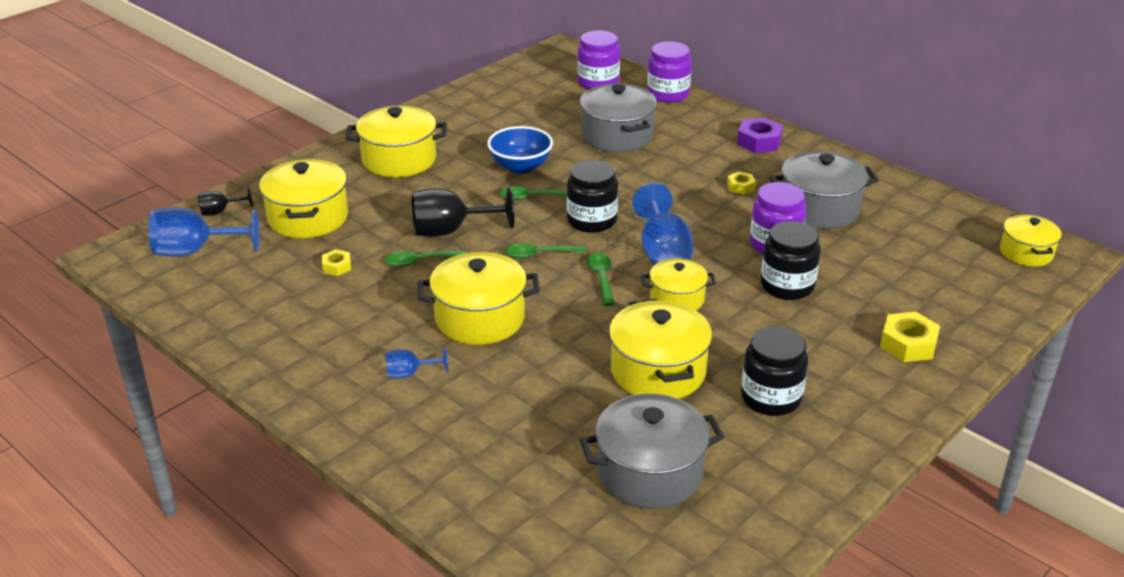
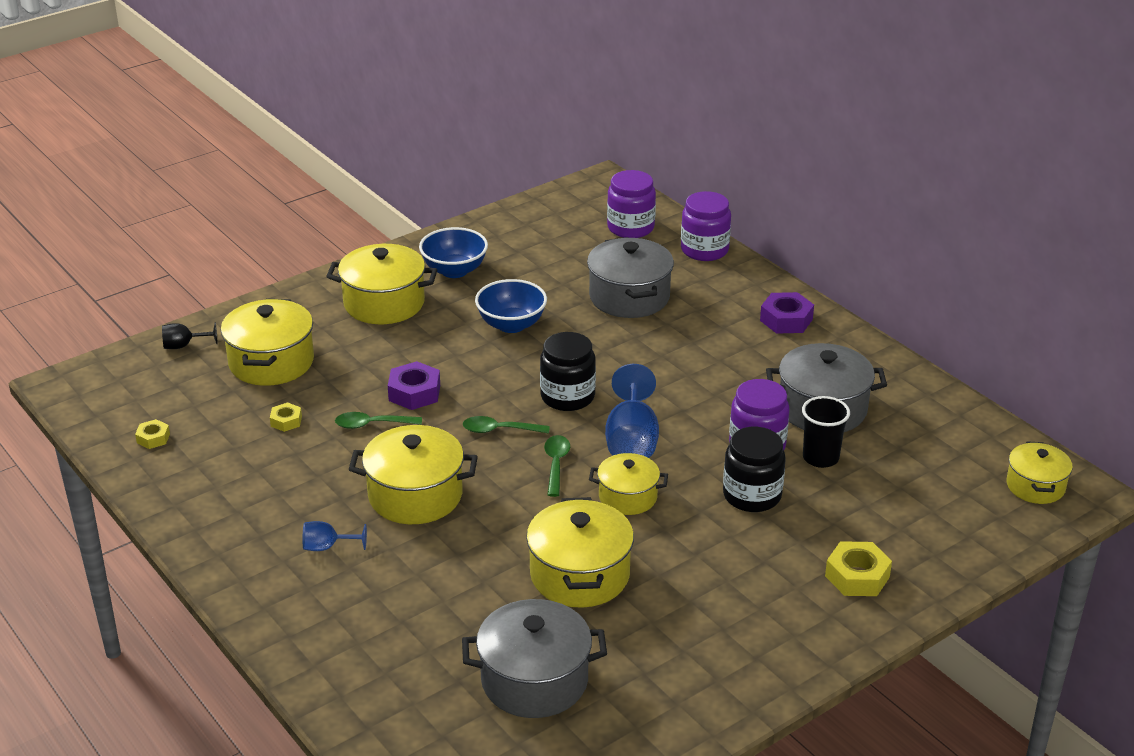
camera: 10 degrees right, 0 degrees up
blue goblet [148,207,260,257] -> none
black goblet [412,187,515,237] -> purple nut [388,361,440,410]
green spoon [500,187,567,200] -> none
yellow nut [727,171,756,195] -> yellow nut moved to [135,419,170,449]
black jar [741,327,808,416] -> none
none -> blue bowl [419,227,488,278]
none -> black cup [802,396,850,468]

